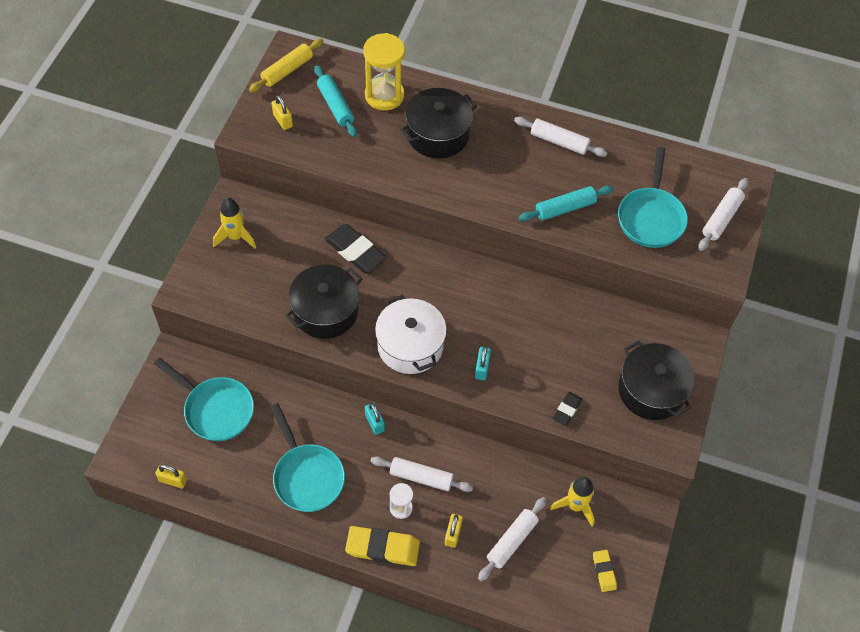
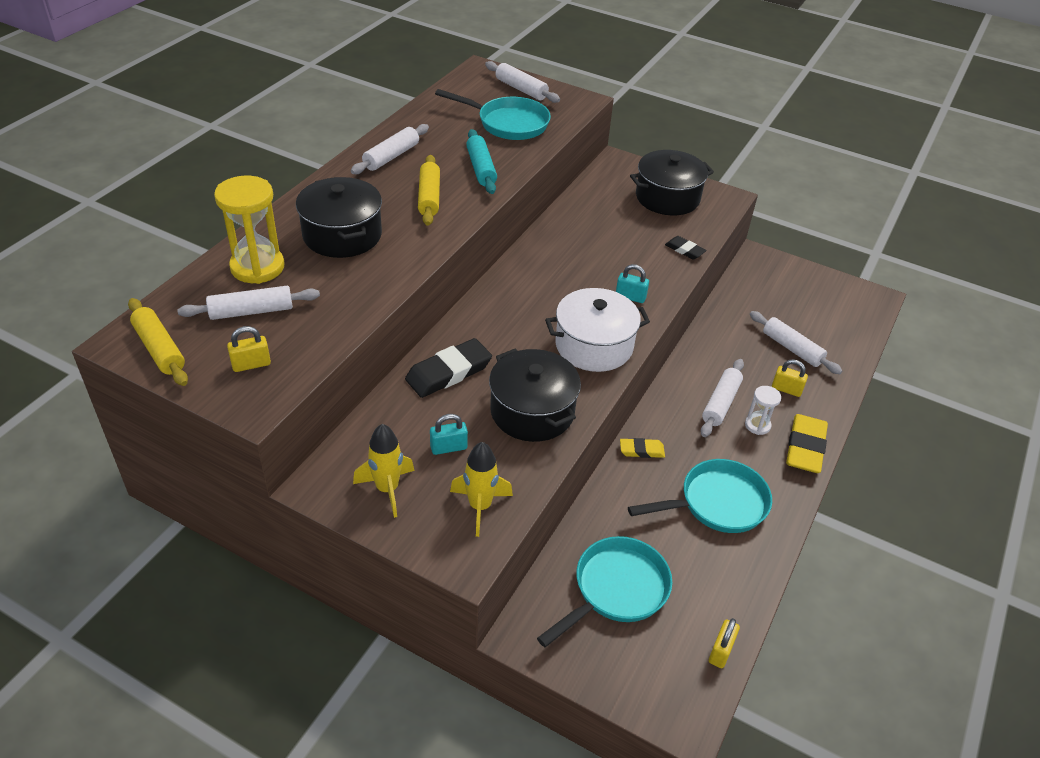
camera: 80 degrees left, 15 degrees down
turquoise rolling pin [314,65,357,137] -> white rolling pin [177,286,320,320]
turquoise padlock [365,402,385,435] -> turquoise padlock moved to [430,414,468,455]
yellow rocket [550,477,595,526] -> yellow rocket moved to [450,442,513,537]
yellow eraser [593,550,617,592] -> yellow eraser moved to [620,438,665,458]
none -> yellow rolling pin [418,155,440,226]

